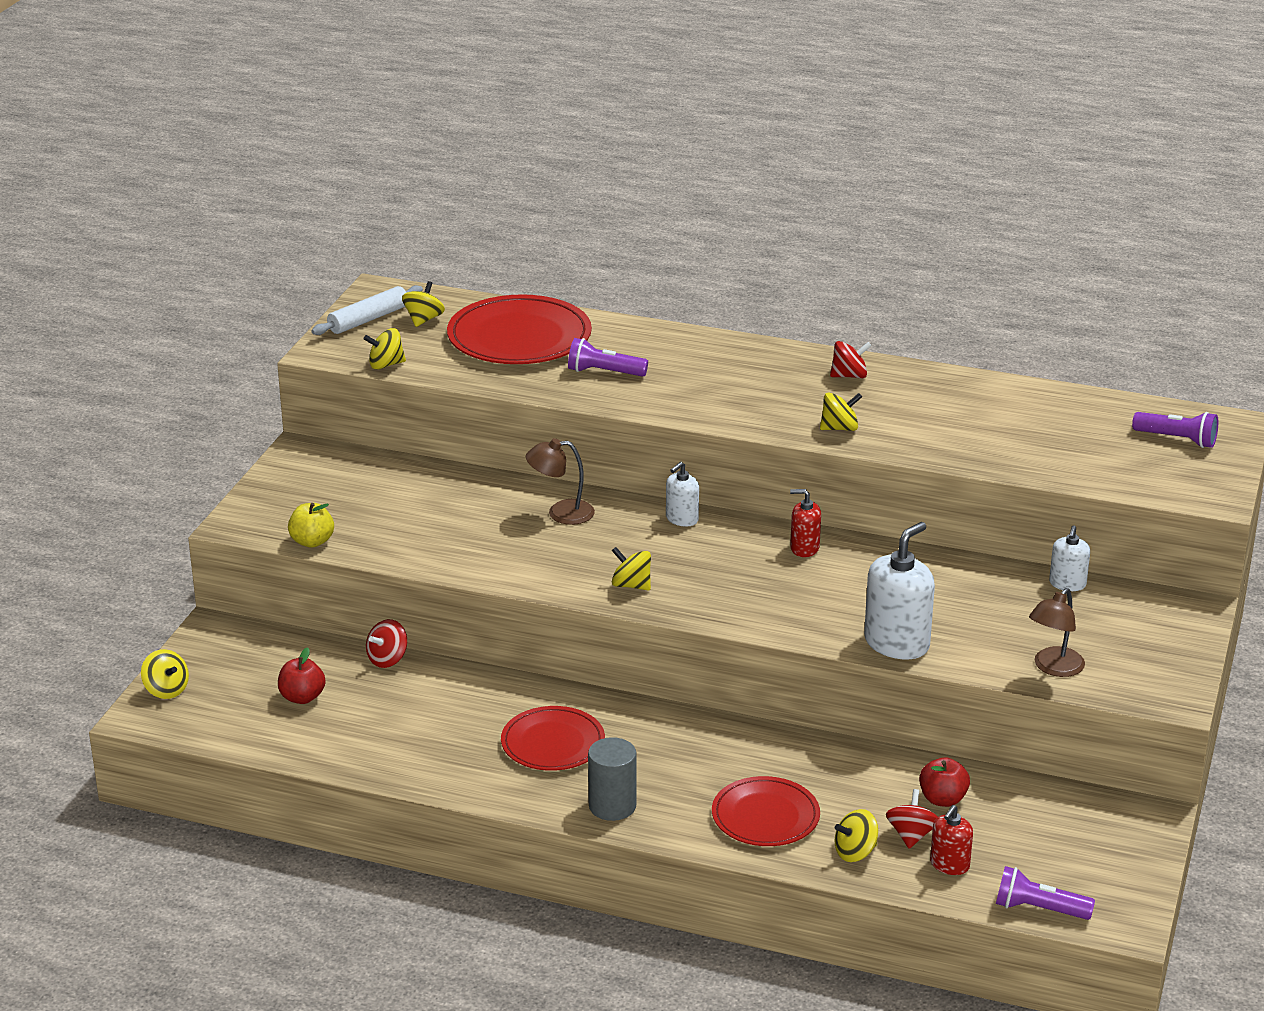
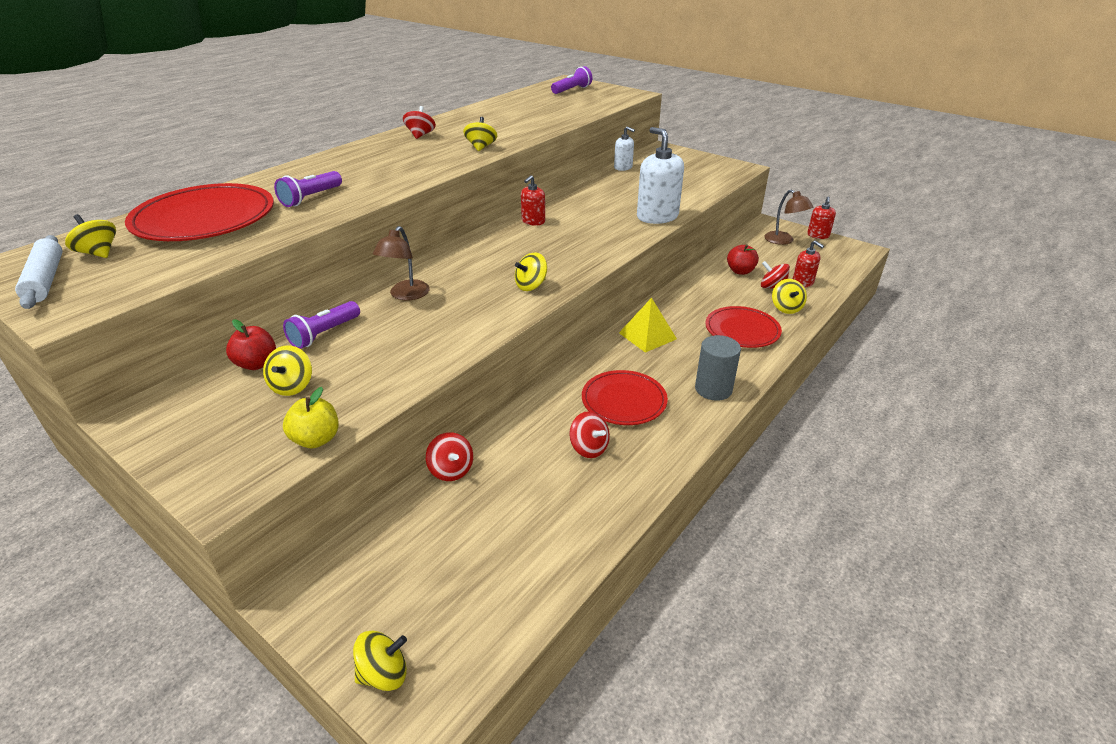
camera: 70 degrees left, 5 degrees up
red apple [278,647,325,704] -> red apple moved to [226,319,276,370]
yellow spinning top [364,328,406,369] -> yellow spinning top moved to [263,345,312,396]
white soap dispenser [666,462,699,526] -> none
purple flashlight [996,866,1095,920] -> purple flashlight moved to [283,301,360,349]
brown lamp [1029,588,1085,677] -> brown lamp moved to [764,190,813,245]
none -> red spinning top [569,411,610,458]
none -> yellow pyramid [619,298,677,353]
none -> red soap dispenser [807,197,836,239]

